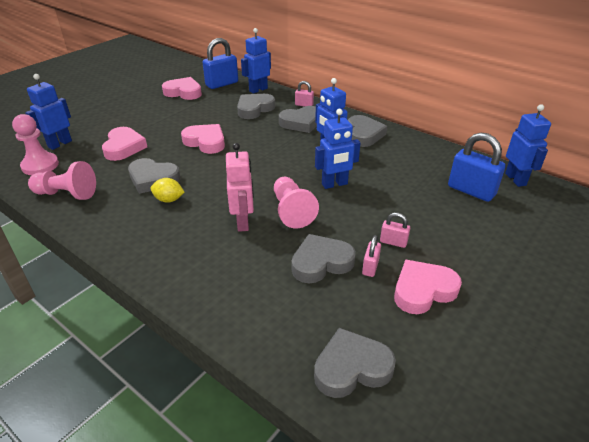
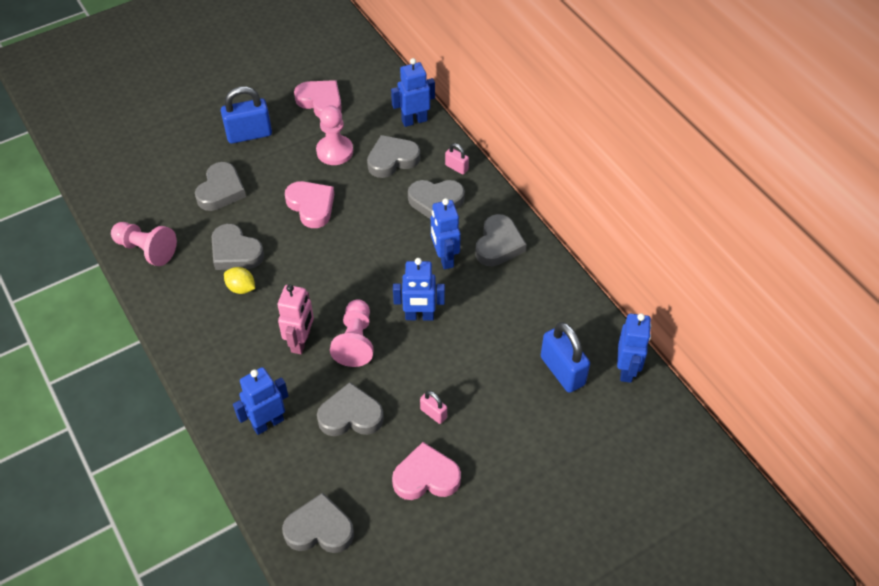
camera: 20 degrees right, 15 degrees up
pink pawn [12,114,59,175] -> pink pawn moved to [316,105,353,165]
blue robot [25,74,72,150] -> blue robot moved to [233,367,288,435]
pink heart [102,127,147,161] -> grey heart [195,162,246,211]
blue padlock [202,38,238,89] -> blue padlock moved to [221,86,272,144]
pink padlock [362,235,381,277] -> none

